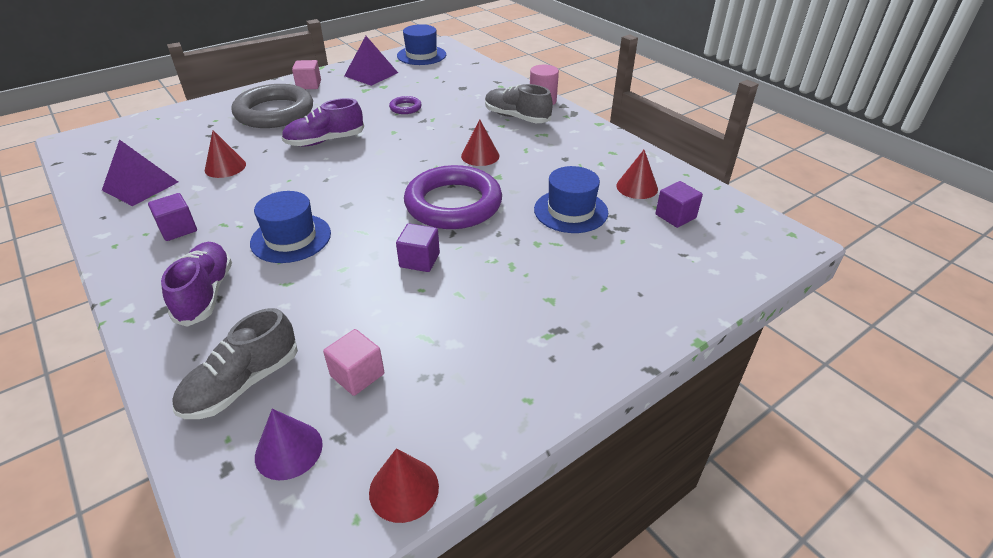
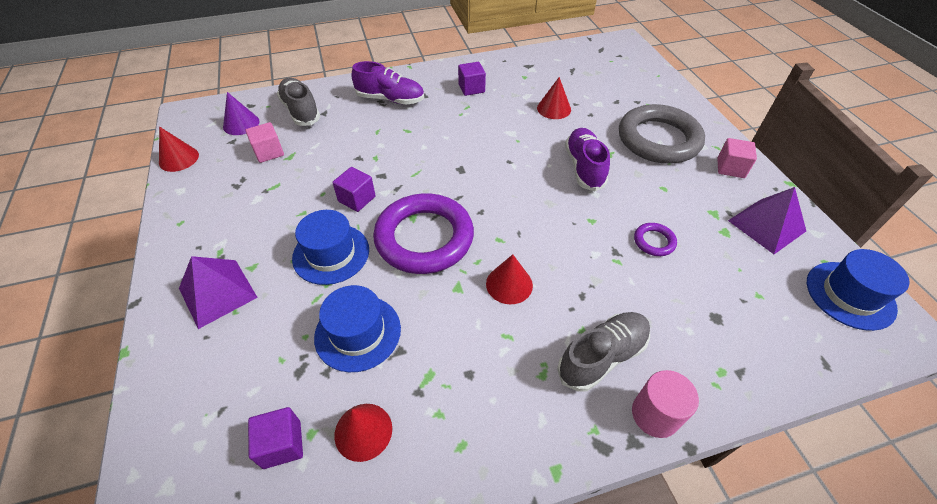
camera: 110 degrees right, 10 degrees up
purple pyramid [102,139,178,206] -> purple pyramid moved to [179,256,258,329]
blue hat [250,191,331,263] -> blue hat moved to [292,210,369,285]

